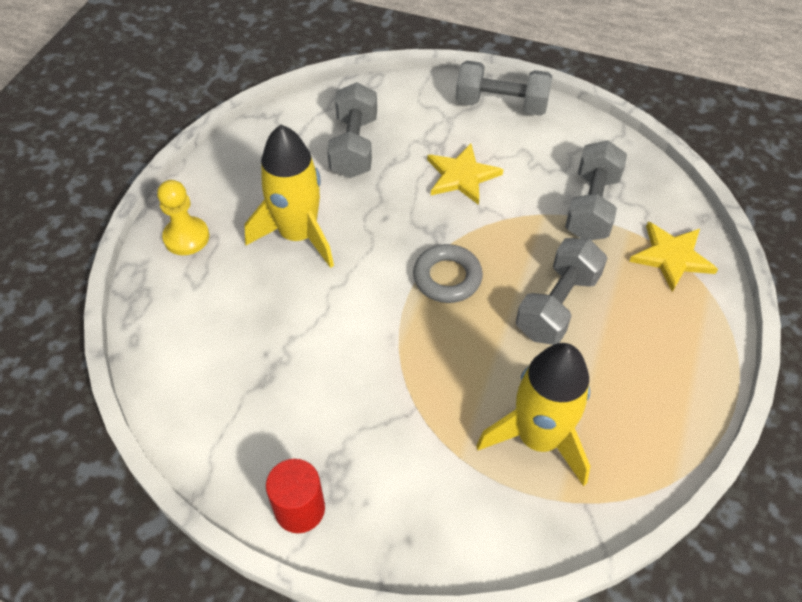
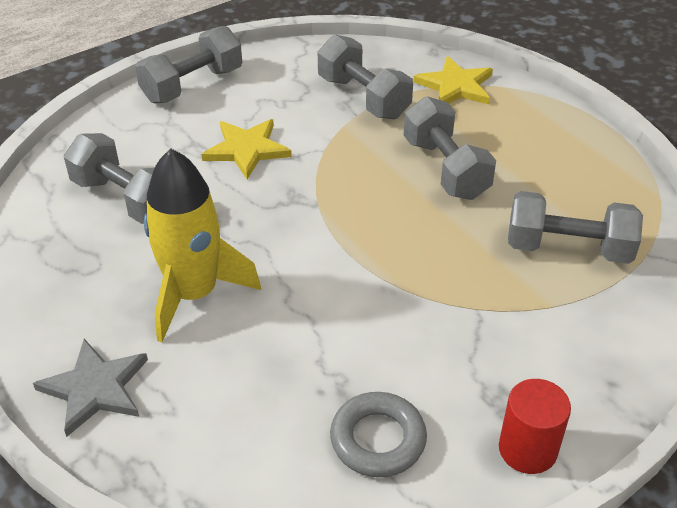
camera: 55 degrees left, 10 degrees down
yellow pawn [157,180,209,255] -> grey star [33,339,148,437]
grey ring [413,244,483,303] -> grey ring moved to [330,392,427,477]
yellow rocket [476,343,590,486] -> grey dumbbell [508,191,643,264]

